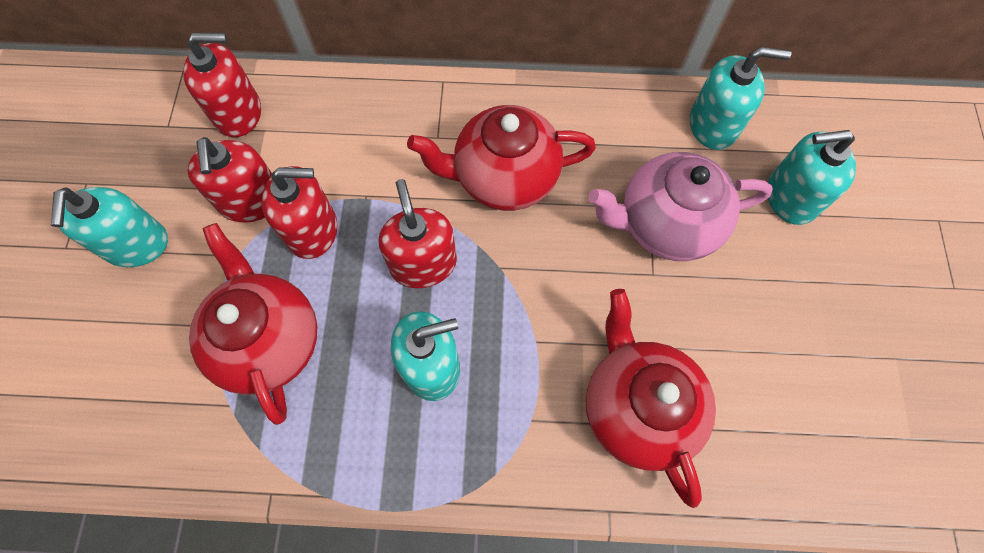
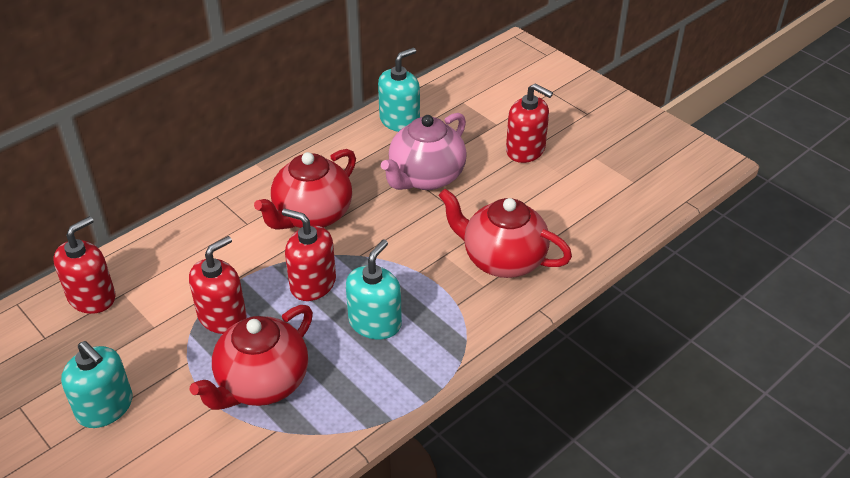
camera: 45 degrees left, 25 degrees down
red soap dispenser [187,137,272,223] -> red soap dispenser moved to [506,83,553,163]
red teapot [189,223,317,425] -> red teapot turned 75 degrees counterclockwise [190,305,313,410]
turquoise soap dispenser [768,130,856,225] -> none

